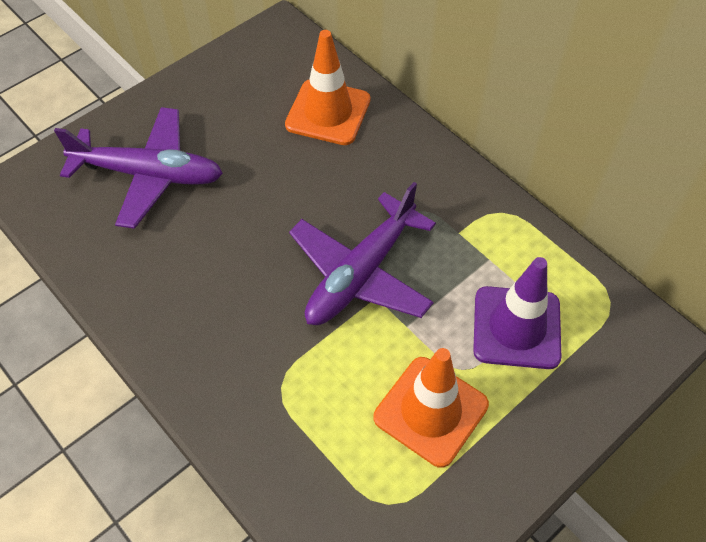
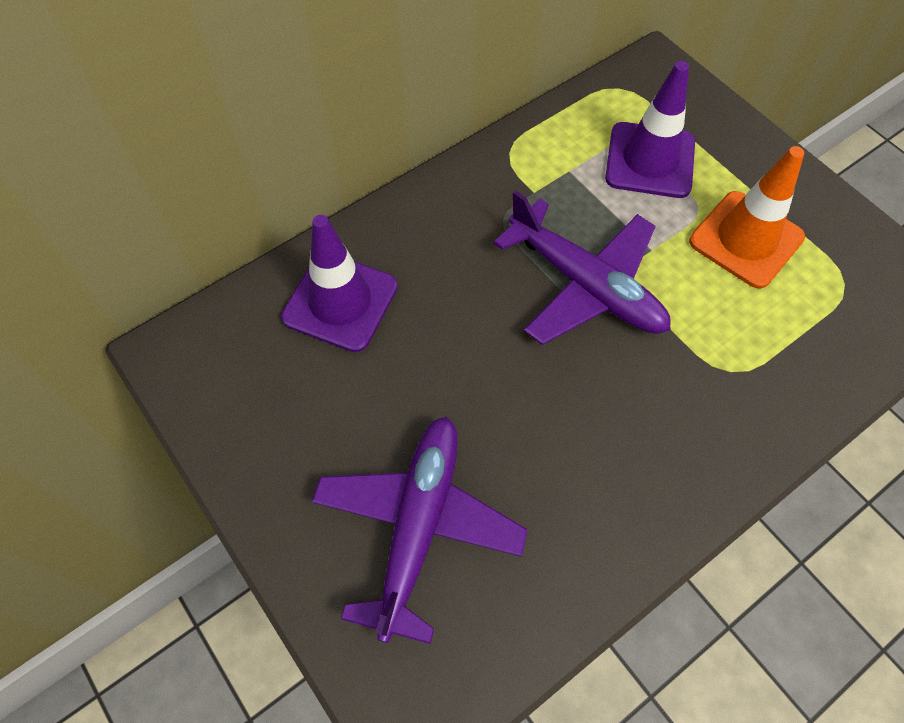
camera: 85 degrees left, 5 degrees up
orange traffic cone [285,30,370,145] -> purple traffic cone [281,215,398,352]

